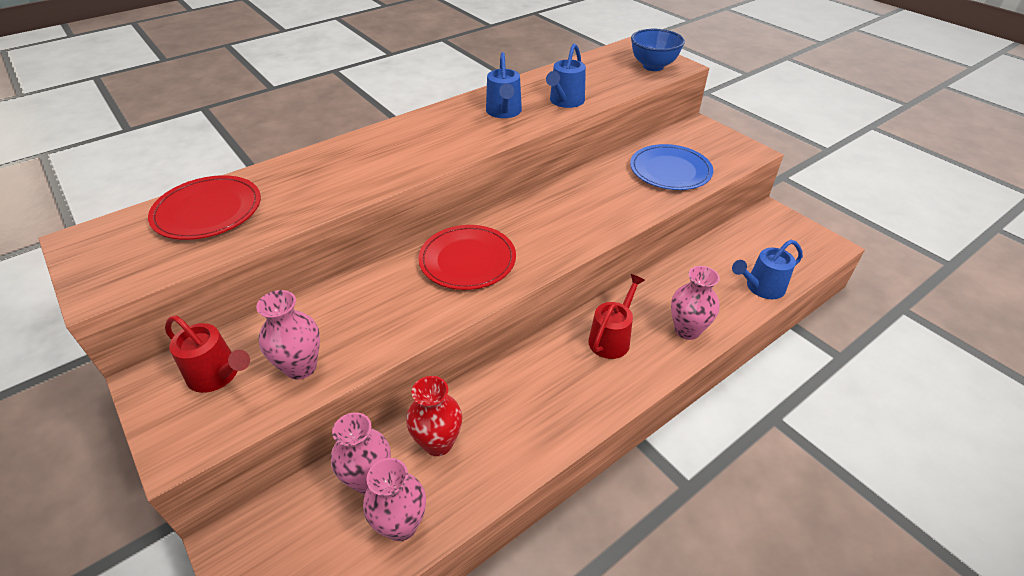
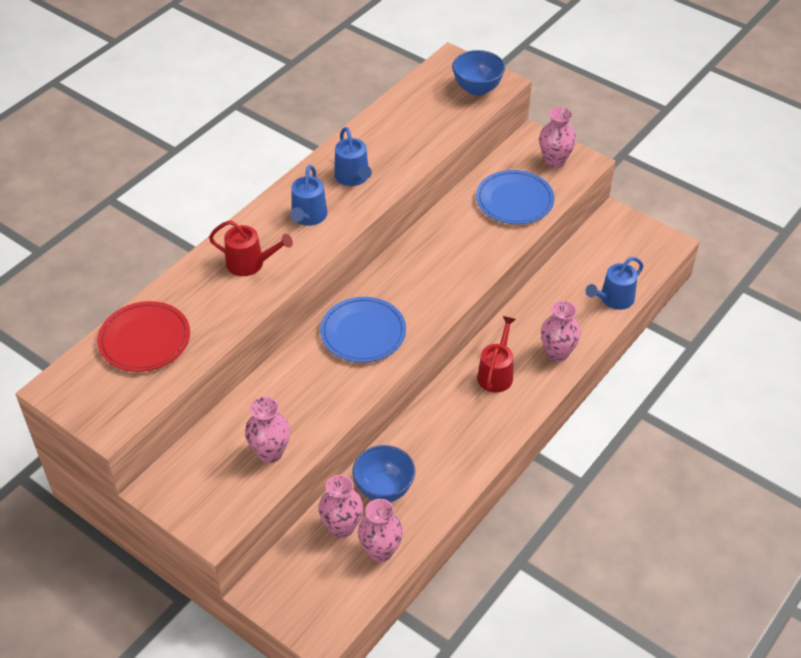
camera: 15 degrees left, 5 degrees up
red watering can [165,316,250,393] -> red watering can moved to [209,220,293,276]
red vase [406,376,462,456] -> blue bowl [352,445,415,502]
red plate [418,225,516,290] -> blue plate [320,297,406,362]
blue watering can [546,43,586,108] -> blue watering can moved to [290,165,327,226]
none -> pink vase [539,107,576,168]

